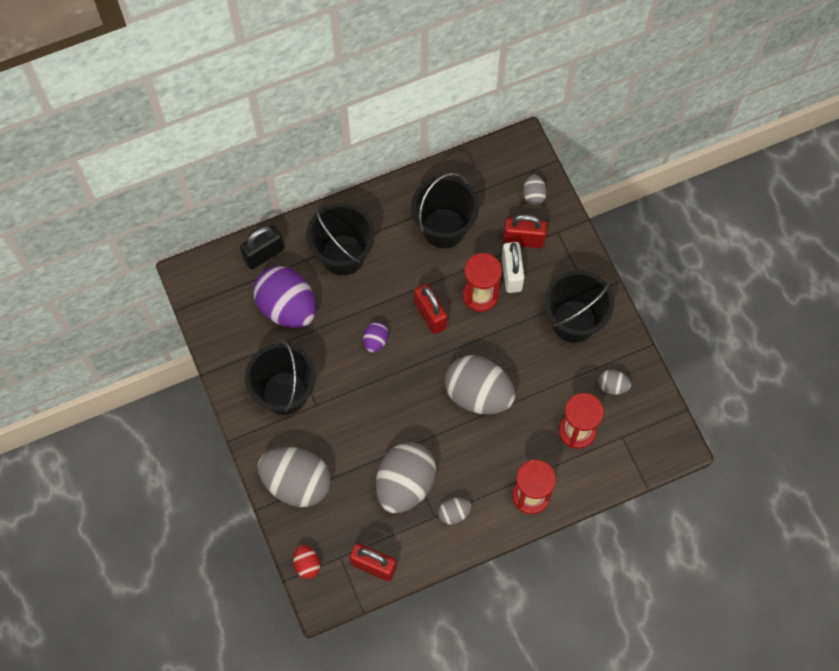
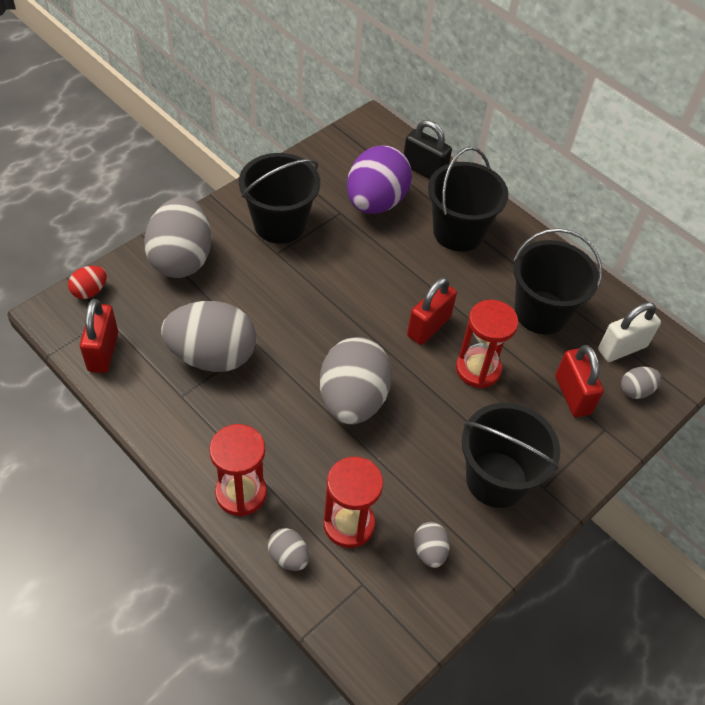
camera: 65 degrees right, 15 degrees down
purple egg [363,322,388,352] -> none
grey egg [438,498,471,525] -> grey egg moved to [268,528,309,571]
white padlock [502,242,524,293] -> white padlock moved to [598,302,661,362]

